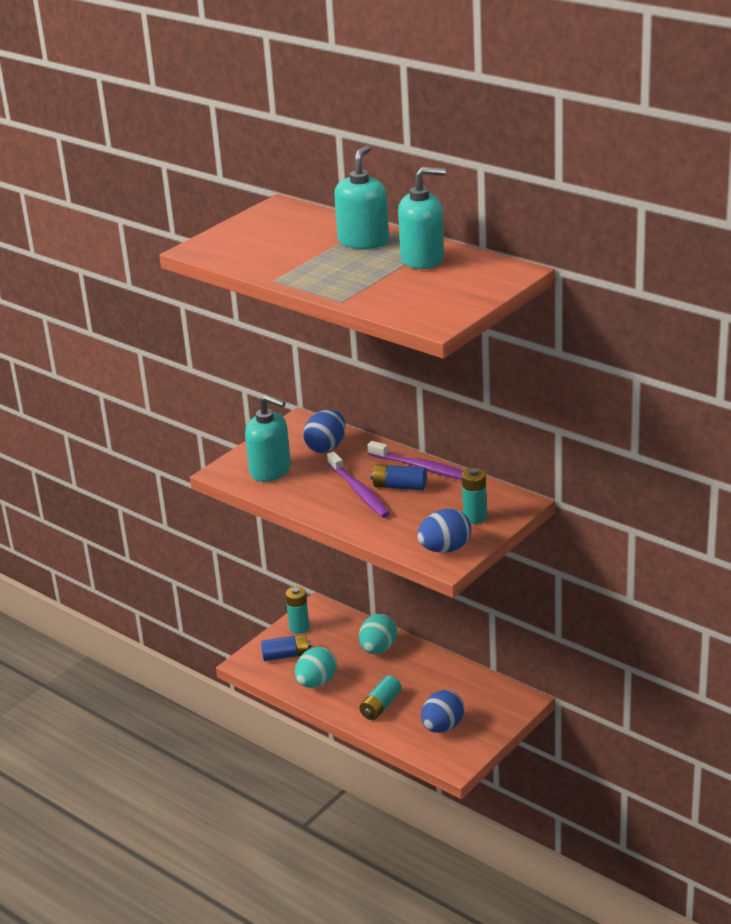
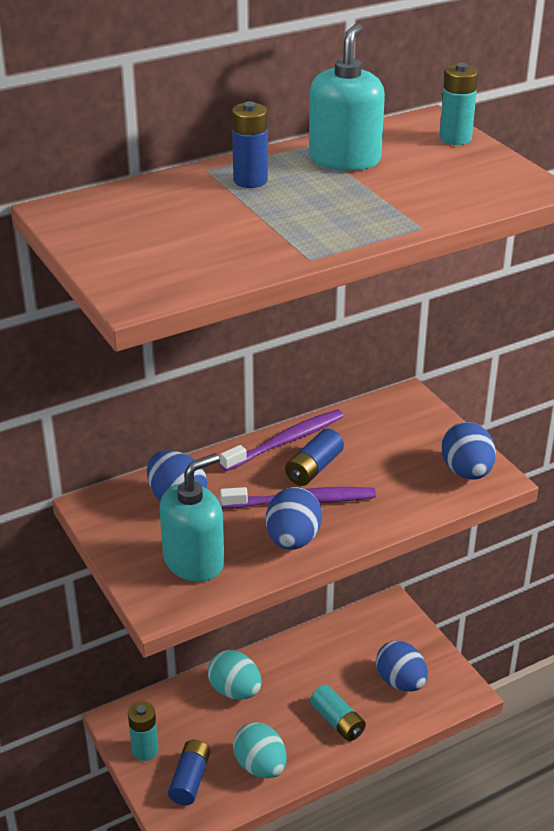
camera: 70 degrees left, 5 degrees up
turquoise soap dispenser [334,145,389,249] -> blue battery [232,101,268,188]
turquoise battery [462,468,487,524] -> turquoise battery moved to [439,63,478,145]
none -> blue egg [266,487,322,550]

